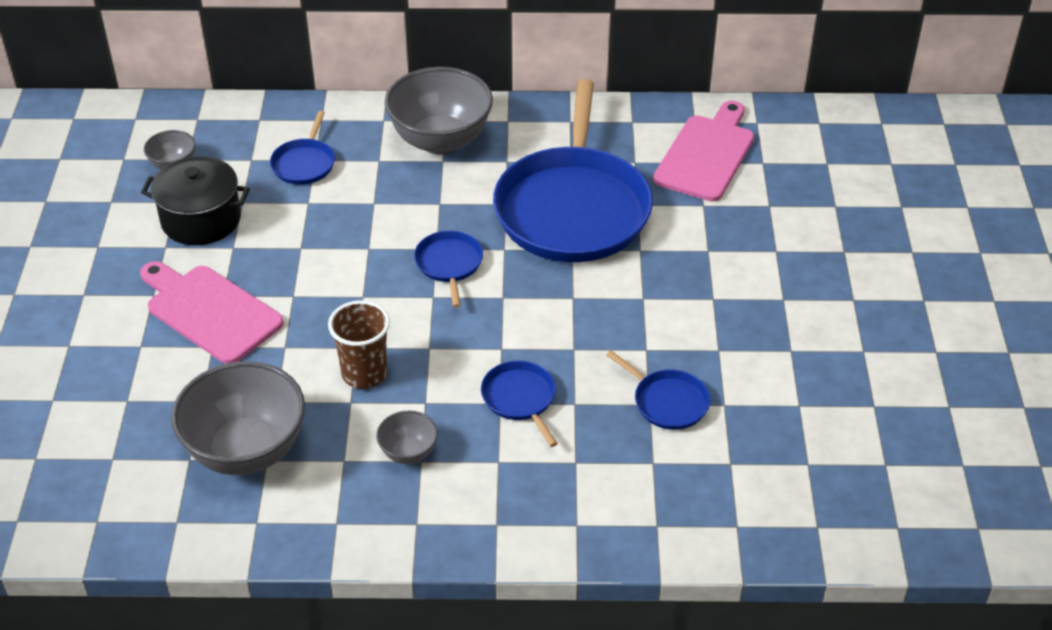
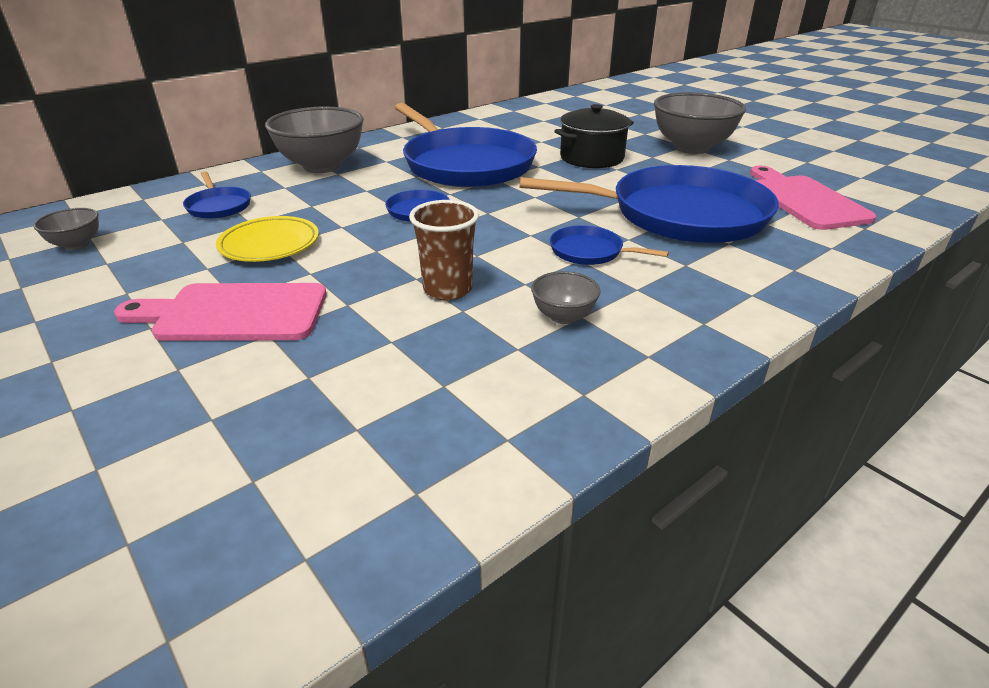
camera: 40 degrees left, 10 degrees down
black pot [141,156,250,245] -> black pot moved to [554,104,634,168]
grey bowl [171,361,305,475] -> grey bowl moved to [654,92,746,154]
blue pan [606,351,711,430] -> blue pan [520,165,779,243], size x2.37
pink cutting board [653,101,754,202] -> pink cutting board moved to [750,166,877,230]
none -> yellow plate [216,216,319,262]

